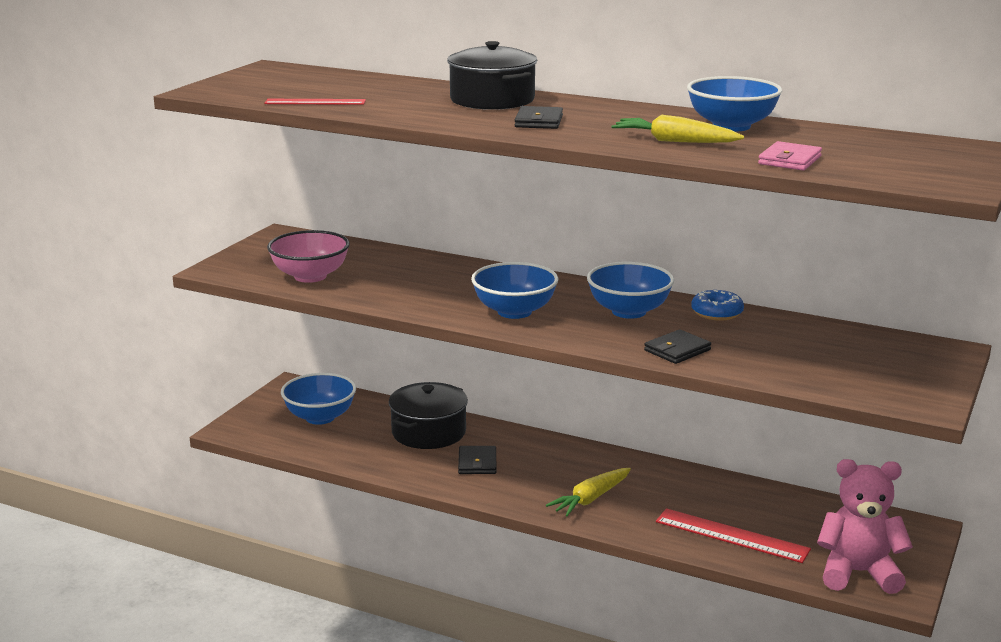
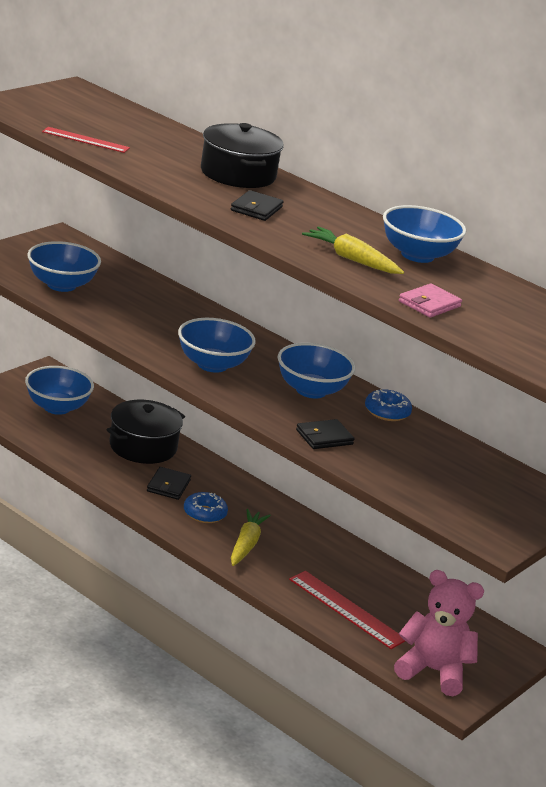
camera: 10 degrees right, 5 degrees up
pink bowl [267,230,350,283] -> blue bowl [27,241,101,292]
yellow carrot [546,468,631,516] -> yellow carrot turned 135 degrees clockwise [231,509,271,566]
none -> blue donut [184,492,228,523]

